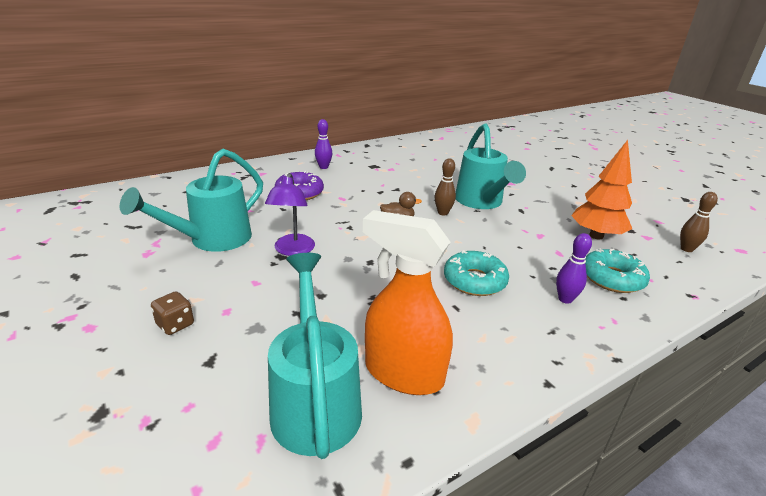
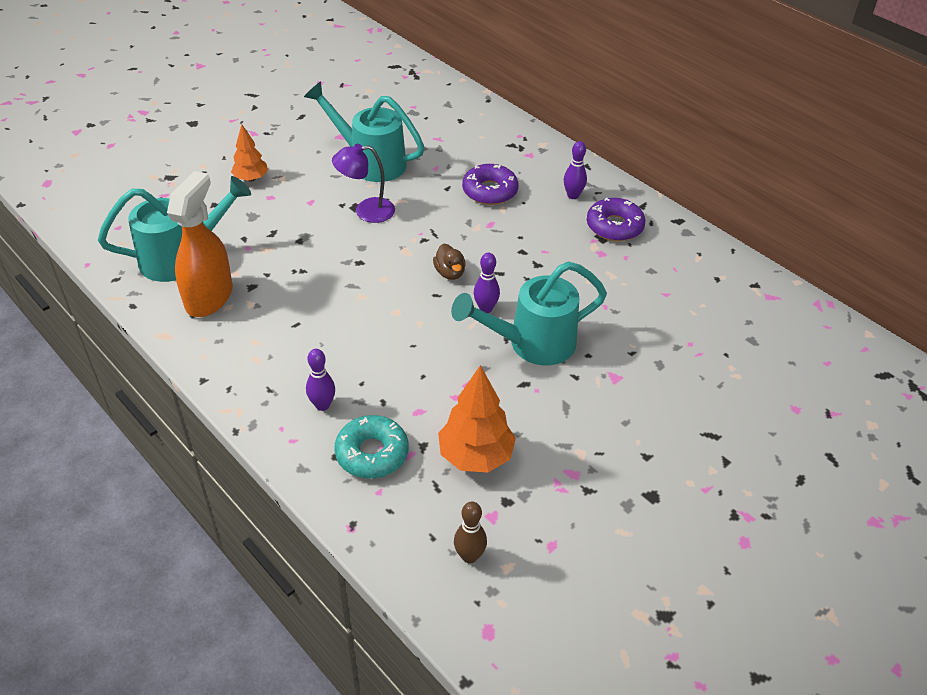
camera: 80 degrees right, 15 degrees up
brown dice [151,291,194,335] -> orange tree [231,124,268,182]
brown bowling pin [435,158,456,215] -> purple bowling pin [474,253,500,313]
turquoise donut [444,250,509,296] -> none
none -> purple donut [587,197,645,241]

